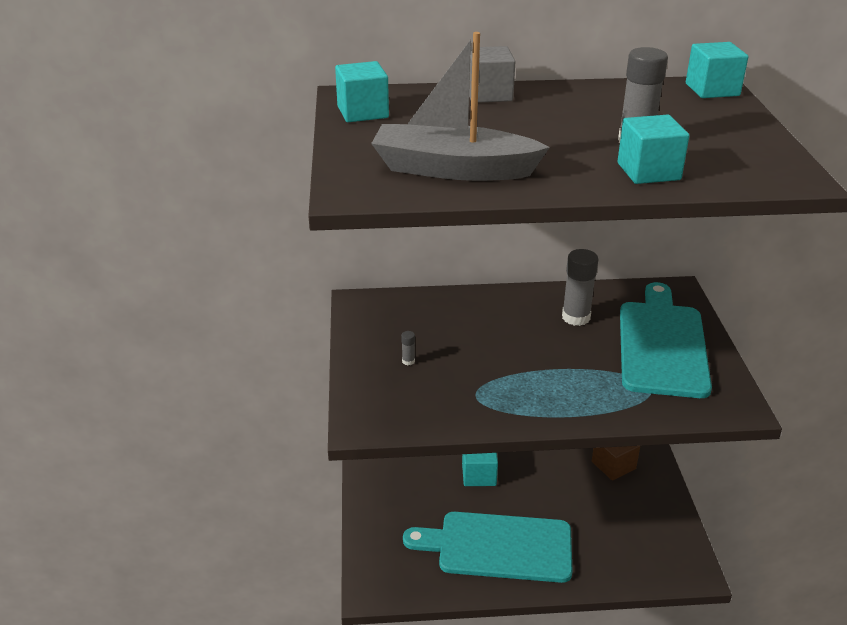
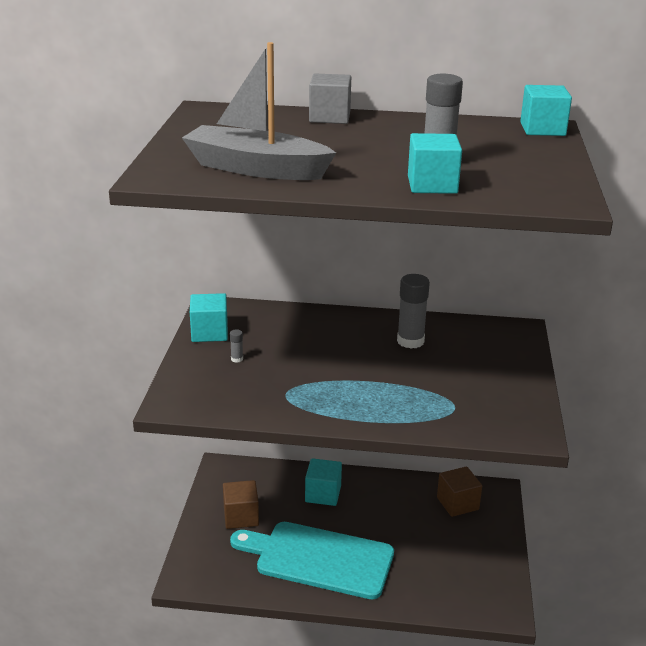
camera: 10 degrees right, 5 degrees down
turquoise cube [335,61,389,122] -> turquoise cube moved to [190,293,228,342]
turquoise cutting board [620,282,712,398] -> none
none -> brown cube [223,480,259,529]

